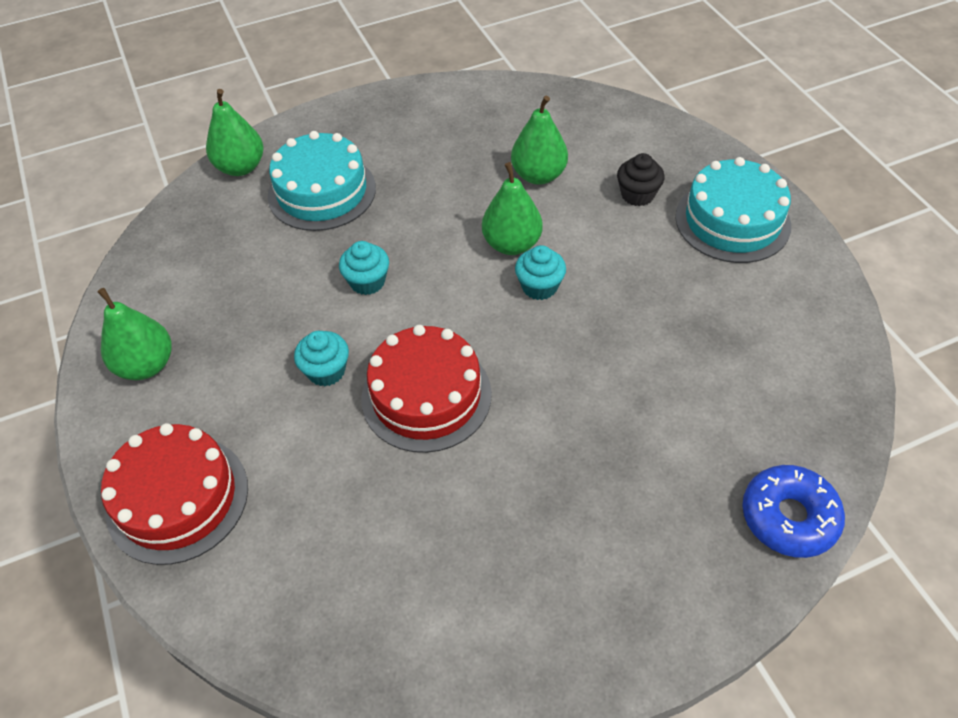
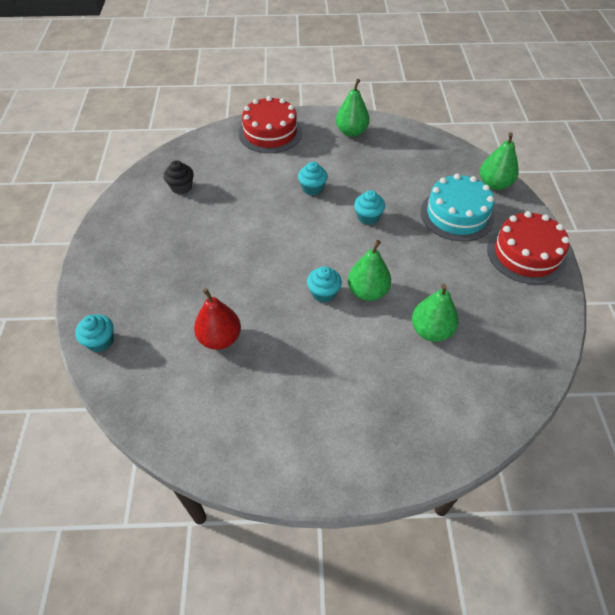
camera: 110 degrees right, 0 degrees up
red cake [361,325,492,453] -> red cake moved to [487,211,570,285]
black cupcake [617,153,665,206] -> black cupcake moved to [164,160,194,194]
turquoise cake [675,157,791,263] -> none
blue donut [742,465,845,558] -> turquoise cupcake [75,314,114,352]
none -> red pear [194,288,241,350]

